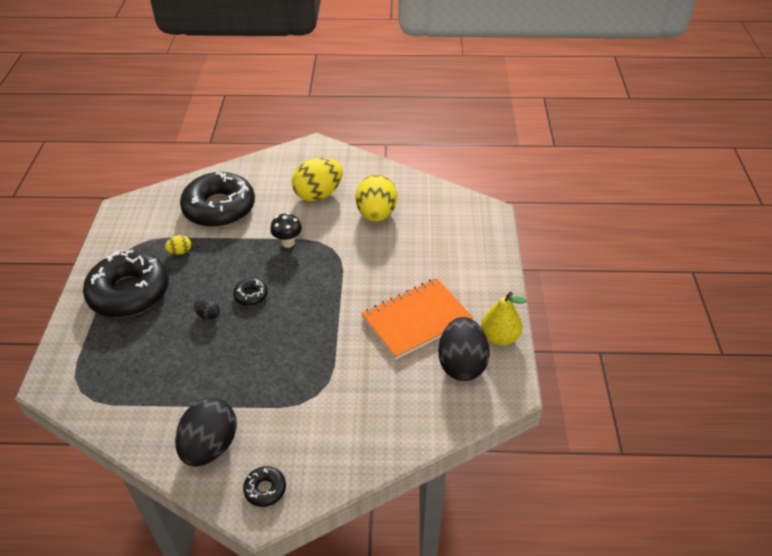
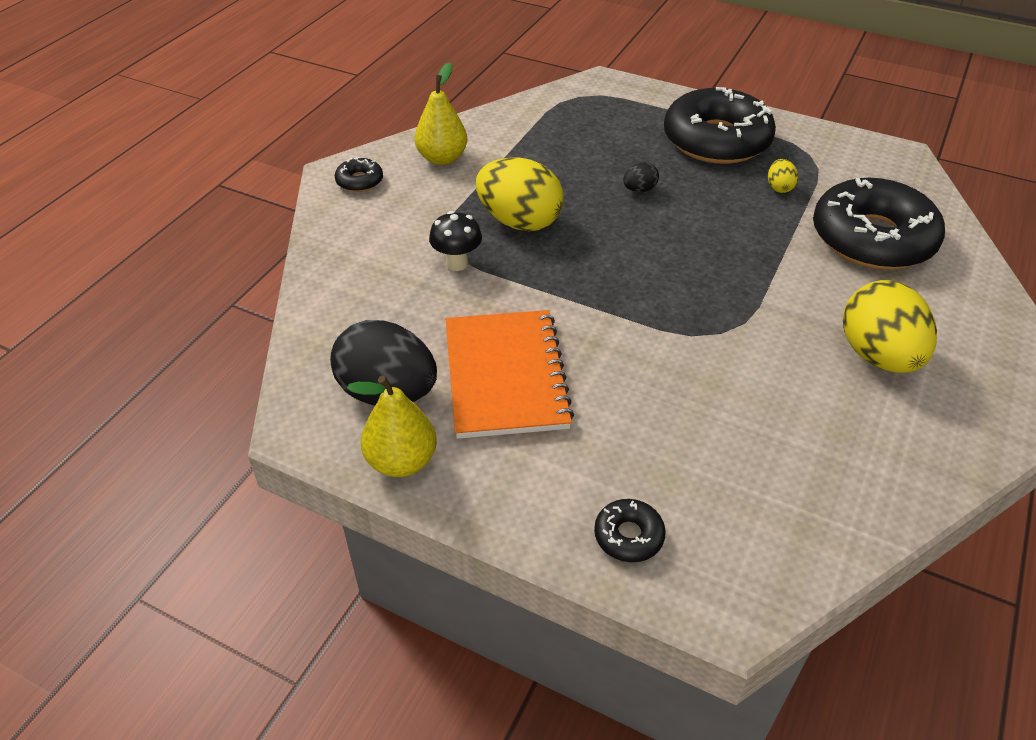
camera: 115 degrees right, 0 degrees up
black egg [175,398,237,467] -> yellow pear [414,63,467,165]
black donut [233,278,268,306] -> black donut moved to [594,499,666,562]
black mushroom [270,213,302,248] -> black mushroom moved to [429,211,482,271]
yellow egg [356,174,397,222] -> yellow egg moved to [476,157,563,231]

